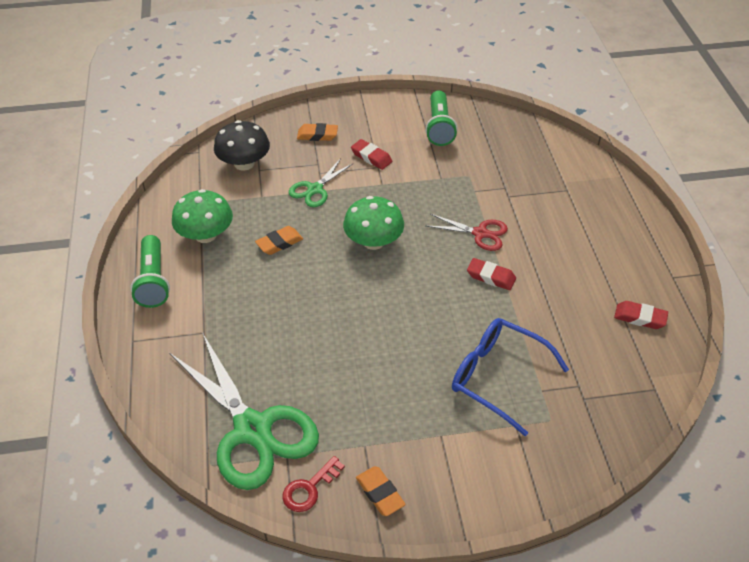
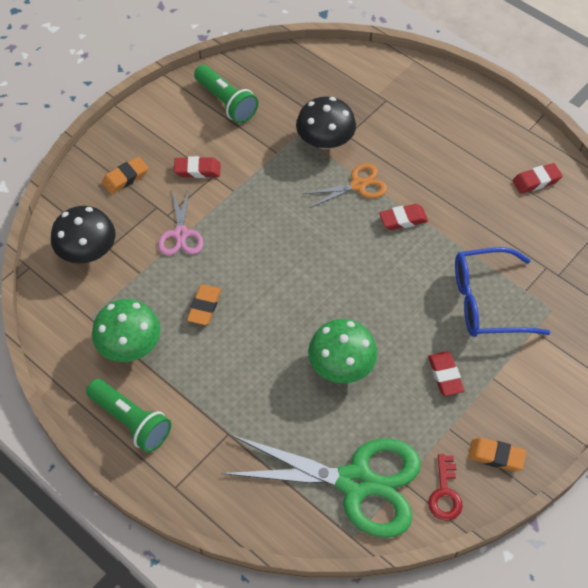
camera: 40 degrees left, 10 degrees up
green scissors [289,158,354,207] -> pink scissors [158,189,203,256]
green mushroom [343,196,404,250] -> green mushroom moved to [308,319,377,383]
red scissors [426,214,508,251] -> orange scissors [303,163,387,208]
none -> black mushroom [296,97,356,149]
none -> red eraser [428,351,464,396]

